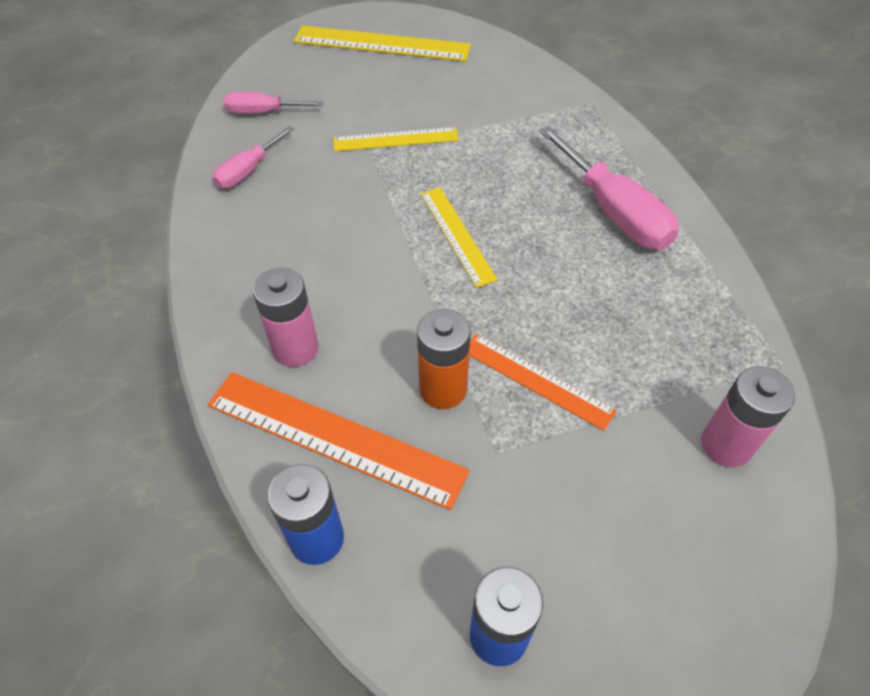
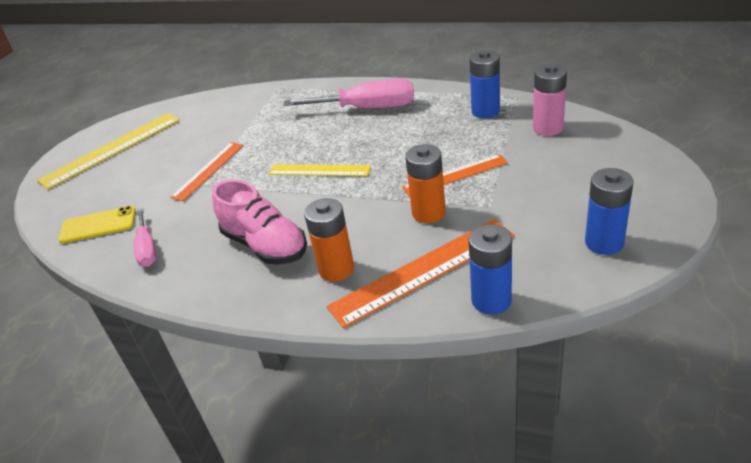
camera: 50 degrees left, 15 degrees down
pink screwdriver [224,92,323,114] -> yellow phone [58,206,136,243]
pink battery [253,268,319,367] -> orange battery [304,198,354,281]
yellow ruler [333,127,459,151] -> orange ruler [170,142,244,201]
none -> pink shoe [212,180,307,265]
none -> blue battery [469,50,500,118]

